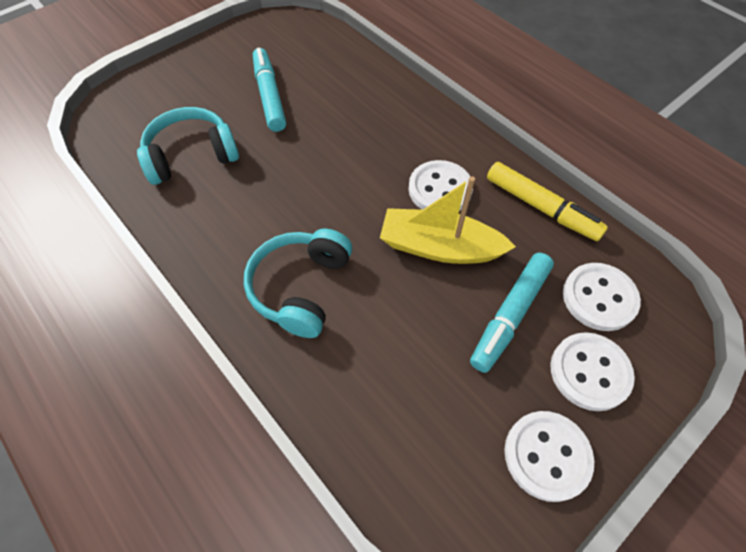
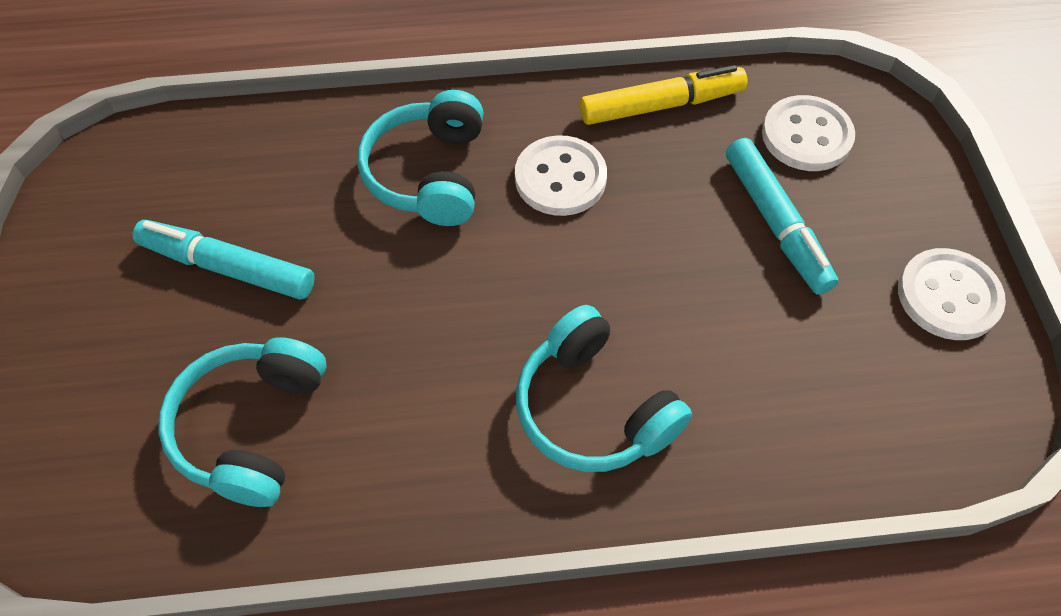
camera: 55 degrees left, 0 degrees up
yellow boat [380,176,516,264] -> none
white button [550,332,635,411] -> none
none -> turquoise headphones [358,90,484,226]

